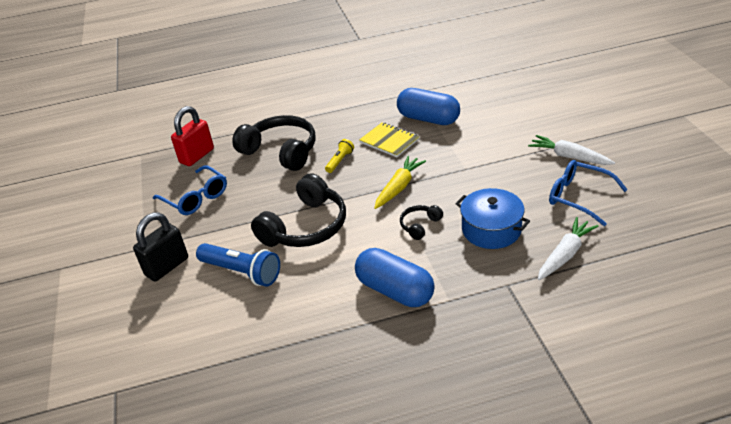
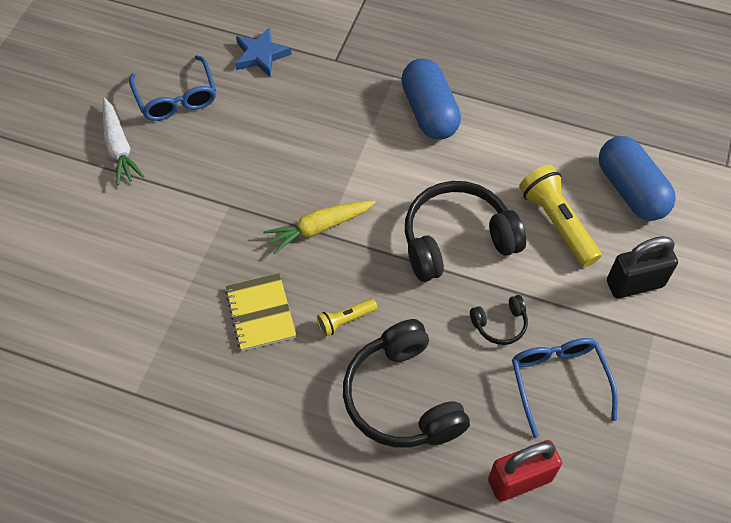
camera: 150 degrees left, 20 degrees up
blue flashlight [196,243,280,287] -> yellow flashlight [519,165,601,267]
blue capsule [397,88,460,125] -> blue capsule moved to [598,136,676,221]
black headphones [400,205,443,240] -> black headphones moved to [470,295,528,345]
blue pot [456,188,530,249] -> none
white carrot [538,217,598,280] -> blue star [235,27,292,77]

